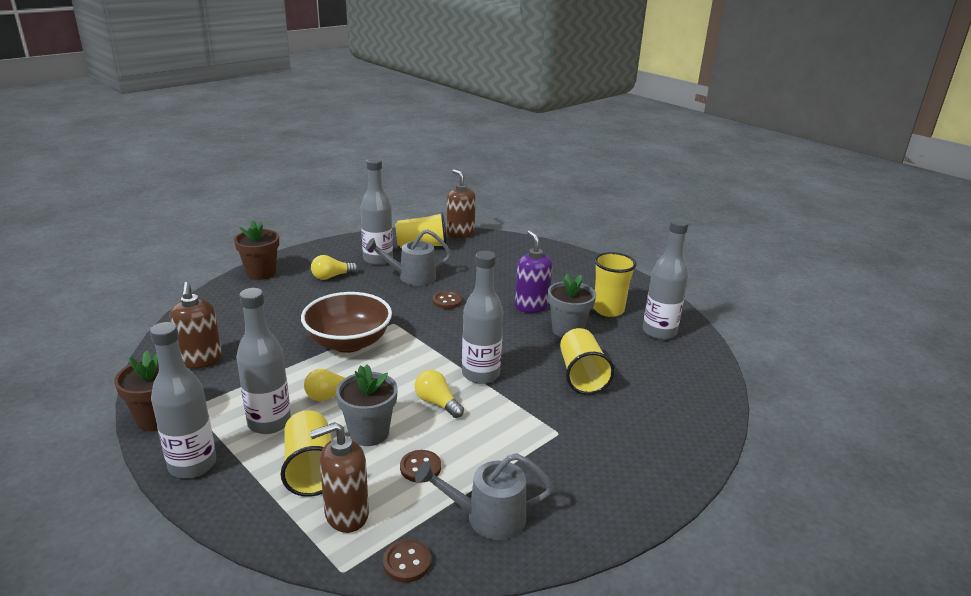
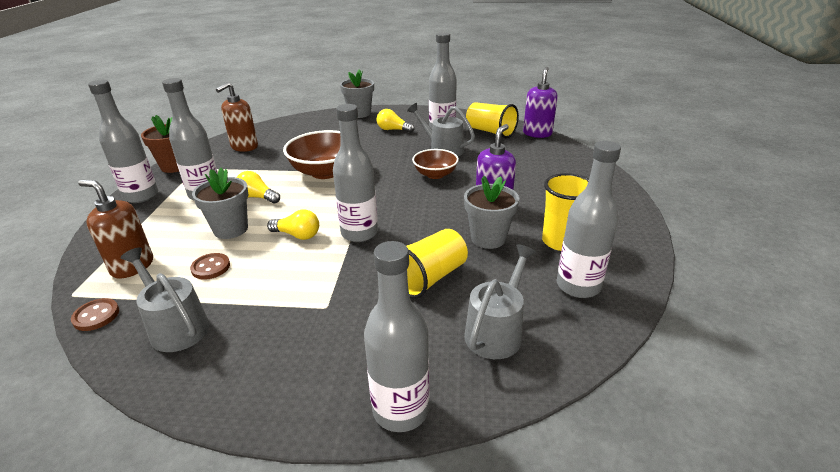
camera: 50 degrees right, 5 degrees up
brown flower pot [234,220,279,280] -> grey flower pot [340,69,374,118]
yellow cup [281,410,332,497] -> none
yellow light bulb [415,370,464,418] -> yellow light bulb turned 105 degrees clockwise [267,210,319,240]
brown button [433,291,462,309] -> brown bowl [412,149,459,179]
brown soap dispenser [447,169,476,238] -> purple soap dispenser [523,67,558,138]
none -> grey bottle [364,241,430,432]
none -> grey watering can [464,244,537,359]

